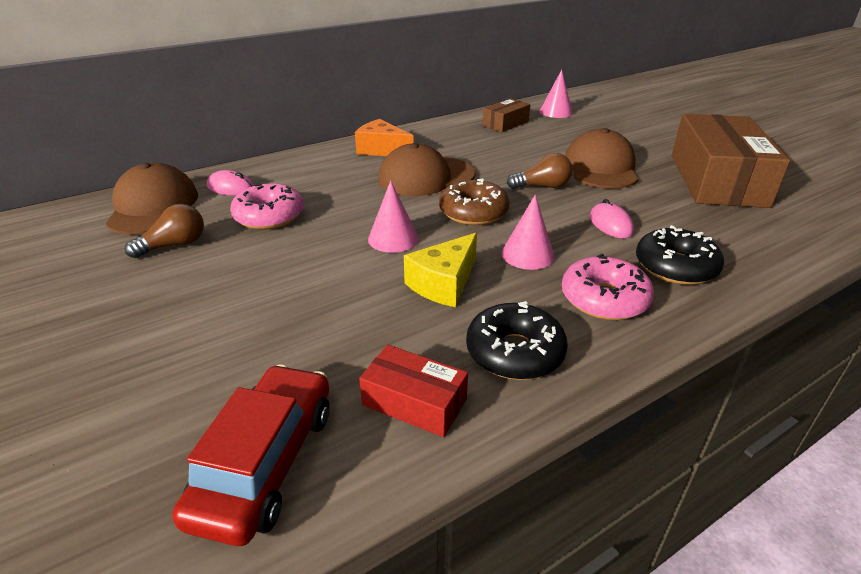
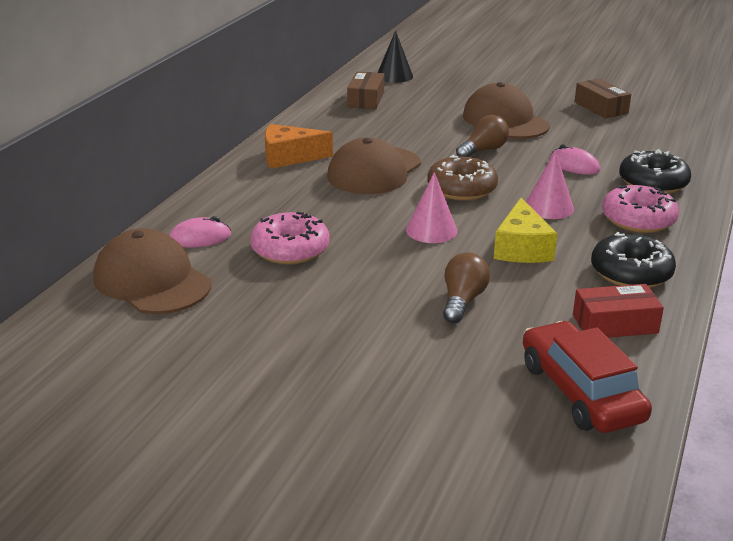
camera: 35 degrees left, 5 degrees down
brown light bulb [125,204,204,258] -> brown light bulb moved to [443,252,490,323]
pink cone [539,70,573,118] -> black cone [377,31,413,83]
brown box [671,114,790,208] -> brown box [575,78,631,118], size x0.47

